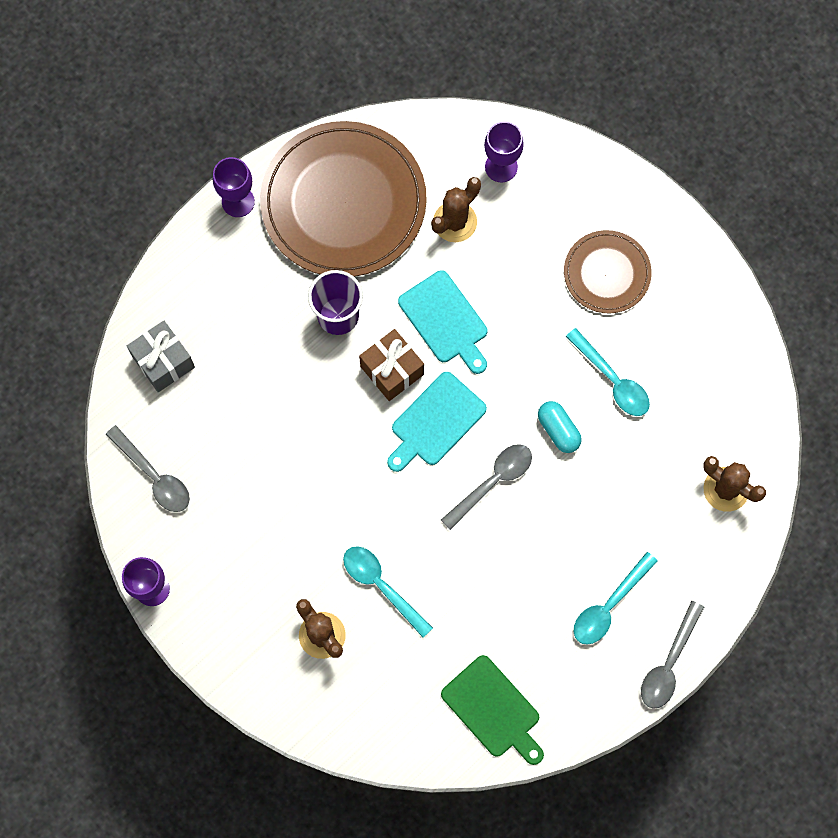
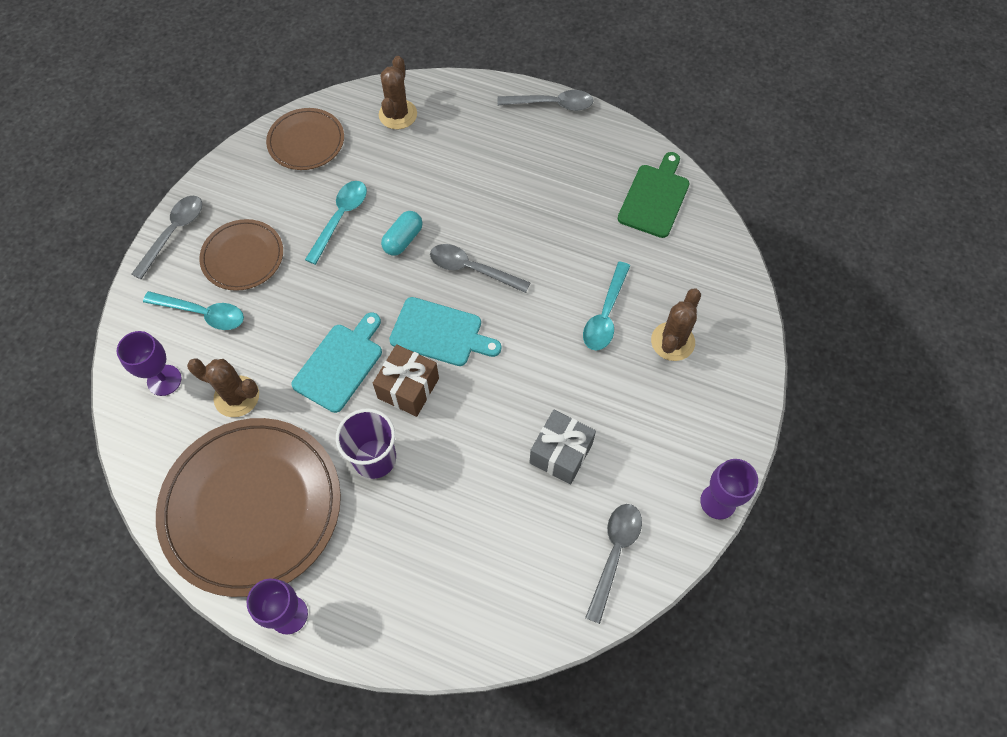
camera: 115 degrees left, 10 degrees down
grey gift [127,321,195,392] -> grey gift moved to [529,410,596,485]
turquoise spoon [574,552,658,645] -> turquoise spoon moved to [143,291,244,330]
none -> grey spoon [132,196,202,279]
none -> brown plate [266,108,344,170]

